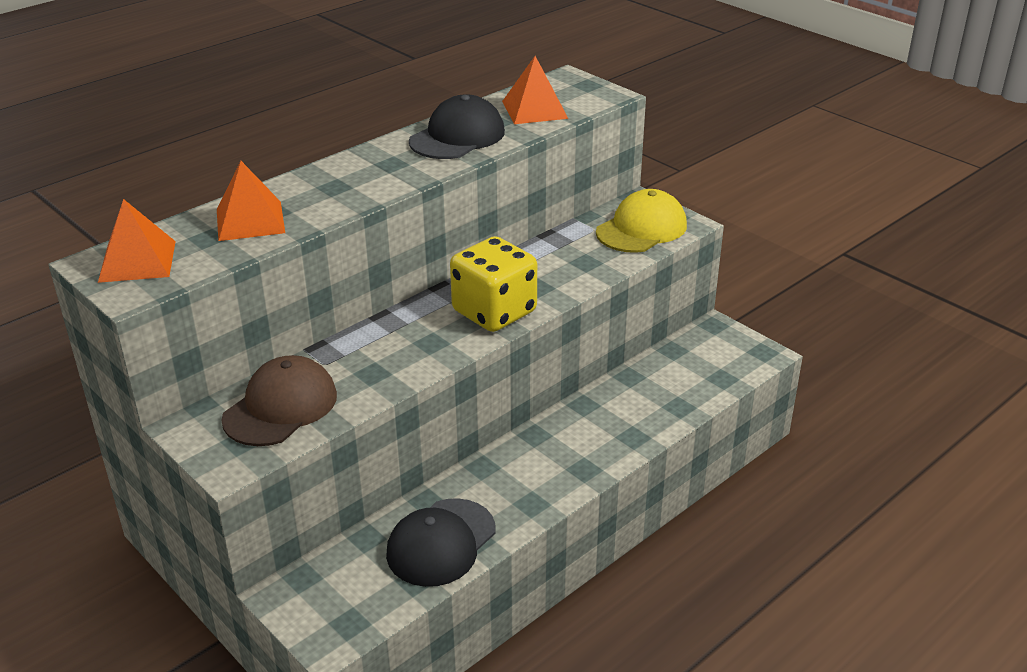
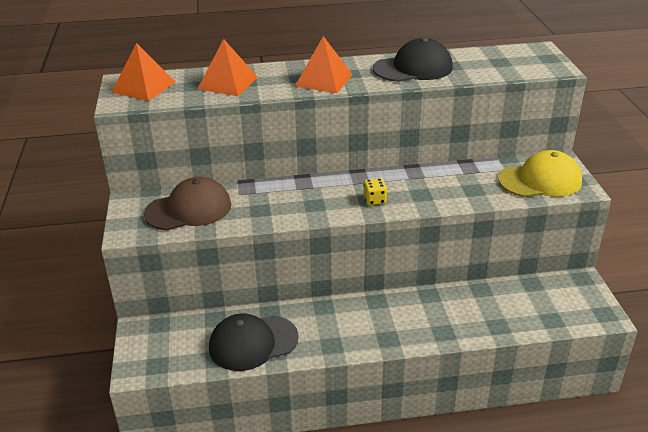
camera: 35 degrees right, 0 degrees up
yellow dice [450,236,537,332] -> yellow dice [364,178,387,205], size x0.40
orange pyramid [502,56,568,124] -> orange pyramid moved to [295,36,353,93]

